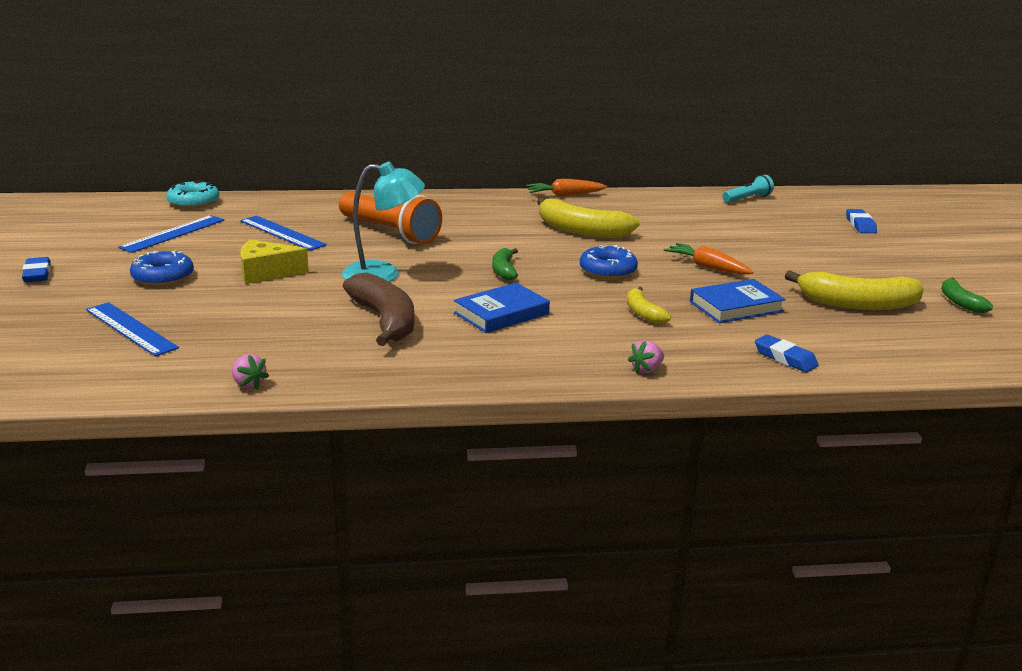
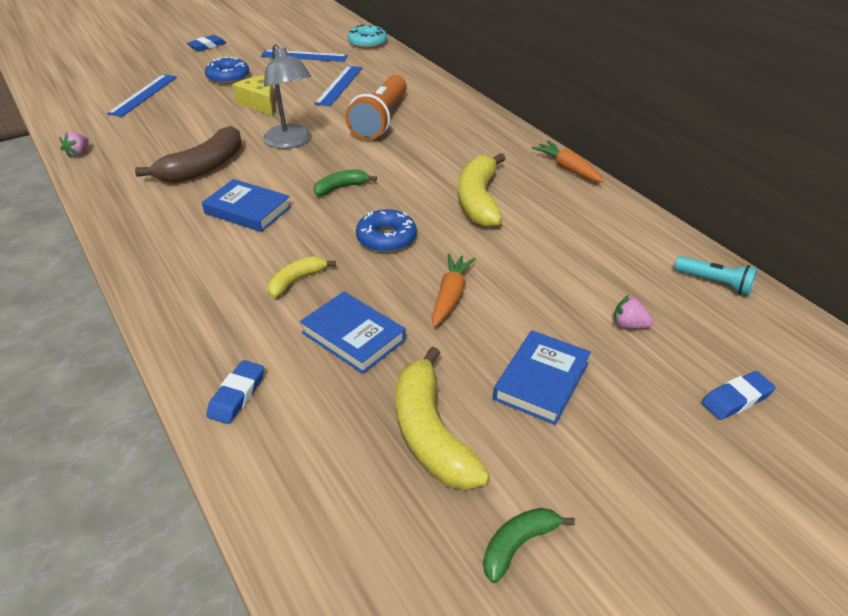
camera: 65 degrees right, 15 degrees up
turquoise lamp [342,162,425,282] -> grey lamp [263,44,311,149]
pink strawberry [628,340,664,373] -> pink strawberry moved to [614,295,653,329]
none -> blue book [493,330,591,425]

